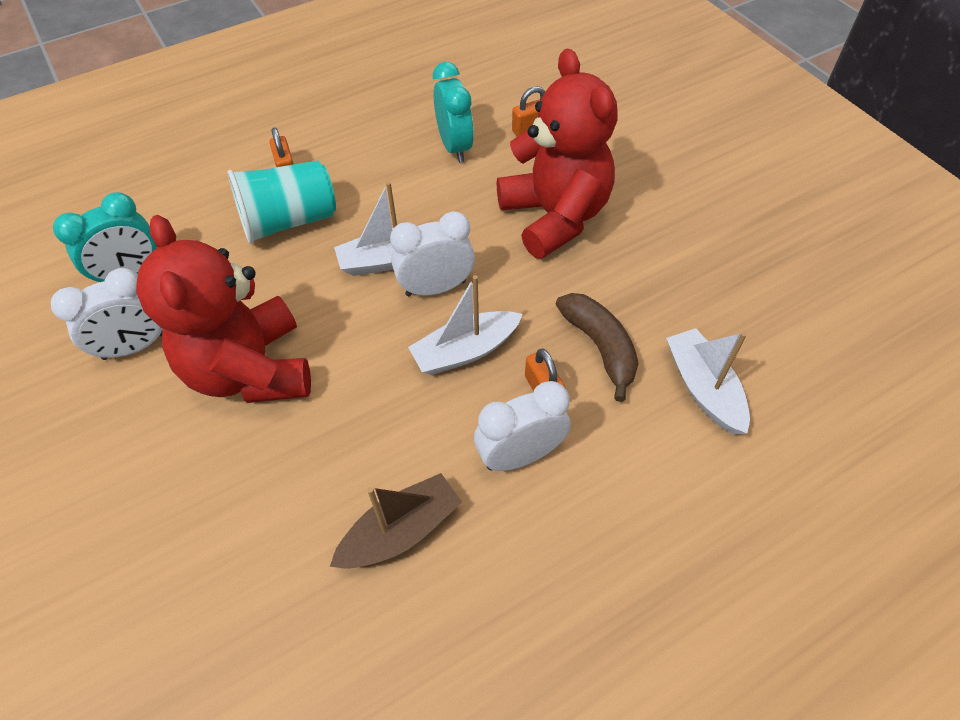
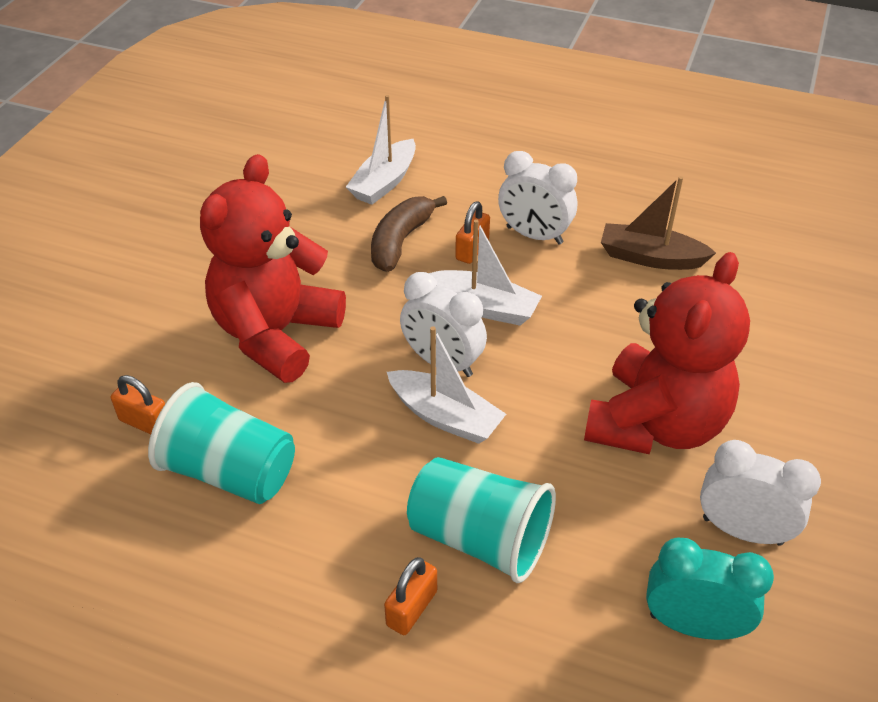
camera: 130 degrees left, 10 degrees down
turquoise clock [433,62,474,163] -> turquoise cup [148,382,295,504]

